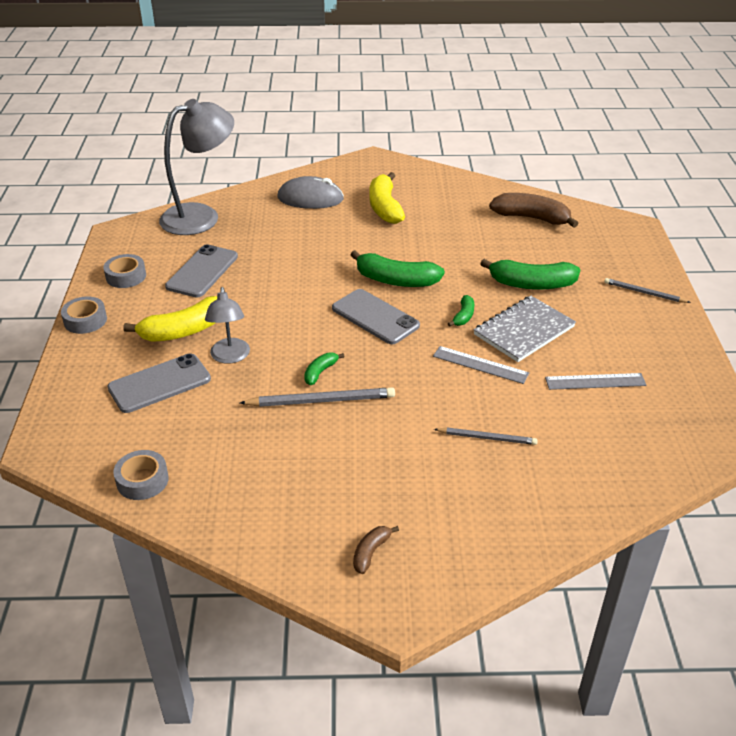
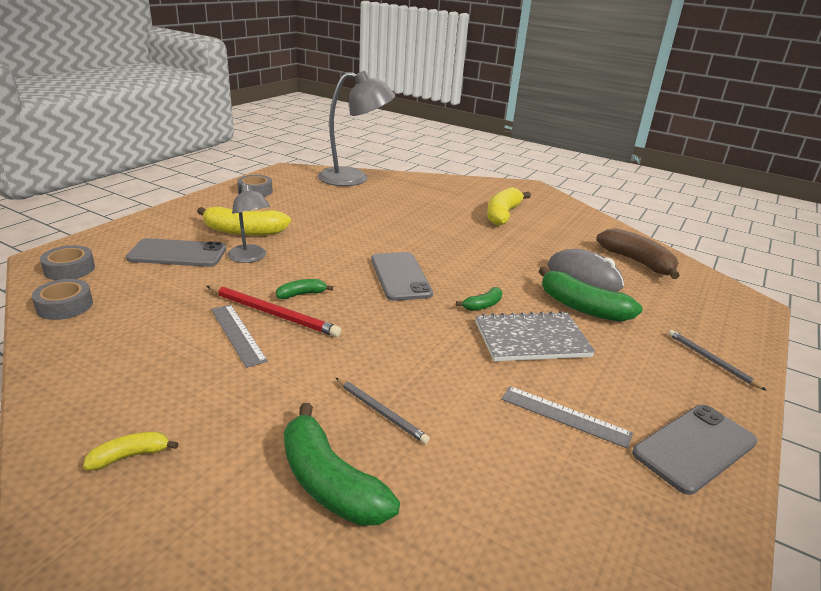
camera: 30 degrees right, 10 degrees down
grey tape [61,296,107,334] -> grey tape moved to [40,245,95,280]
grey phone [165,244,238,297] -> grey phone moved to [632,405,757,495]
grey lamp [205,287,250,364] -> grey lamp turned 60 degrees counterclockwise [227,182,270,263]
grey pencil [240,387,395,407] -> red pencil [207,286,341,337]
grey mouse [277,176,344,209] -> grey mouse moved to [547,249,624,292]
green banana [351,250,445,287] -> green banana moved to [284,403,400,526]
brown banana [353,526,399,574] -> yellow banana [83,432,178,470]
grey ruler [433,346,529,384] -> grey ruler moved to [211,304,268,368]

